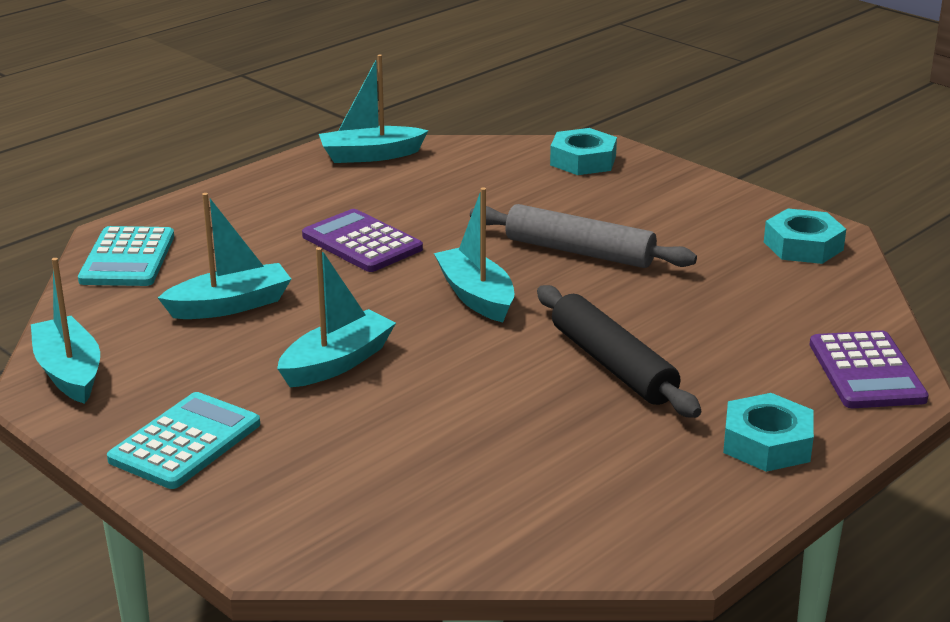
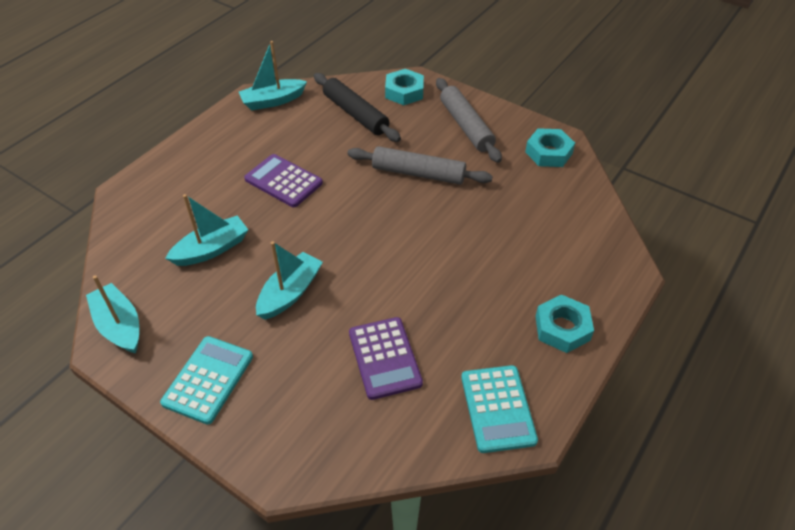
camera: 10 degrees left, 20 degrees up
turquoise calculator [78,226,174,286] -> turquoise calculator moved to [461,365,538,453]
turquoise boat [434,187,514,322] -> none
black rolling pin [537,285,701,418] -> black rolling pin moved to [314,73,401,142]
purple calculator [810,330,929,408] -> purple calculator moved to [349,317,423,400]
none -> grey rolling pin [436,78,502,163]

